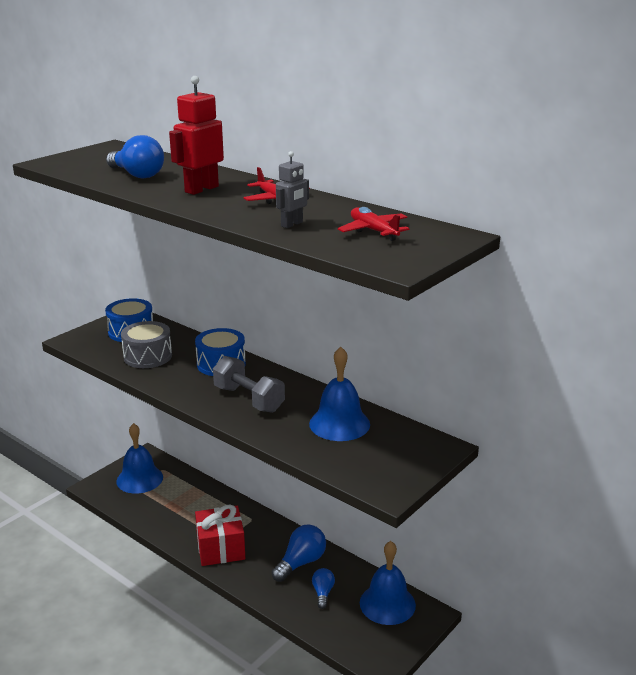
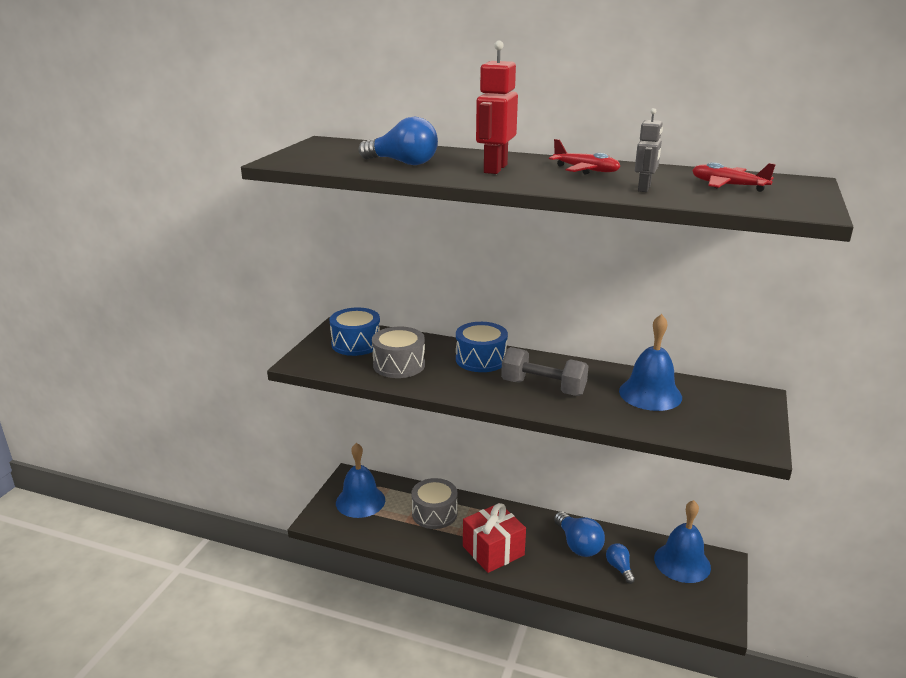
camera: 20 degrees left, 0 degrees up
blue light bulb [272,524,326,582] -> blue light bulb turned 135 degrees clockwise [554,511,605,557]
none -> grey drum [411,478,458,529]

